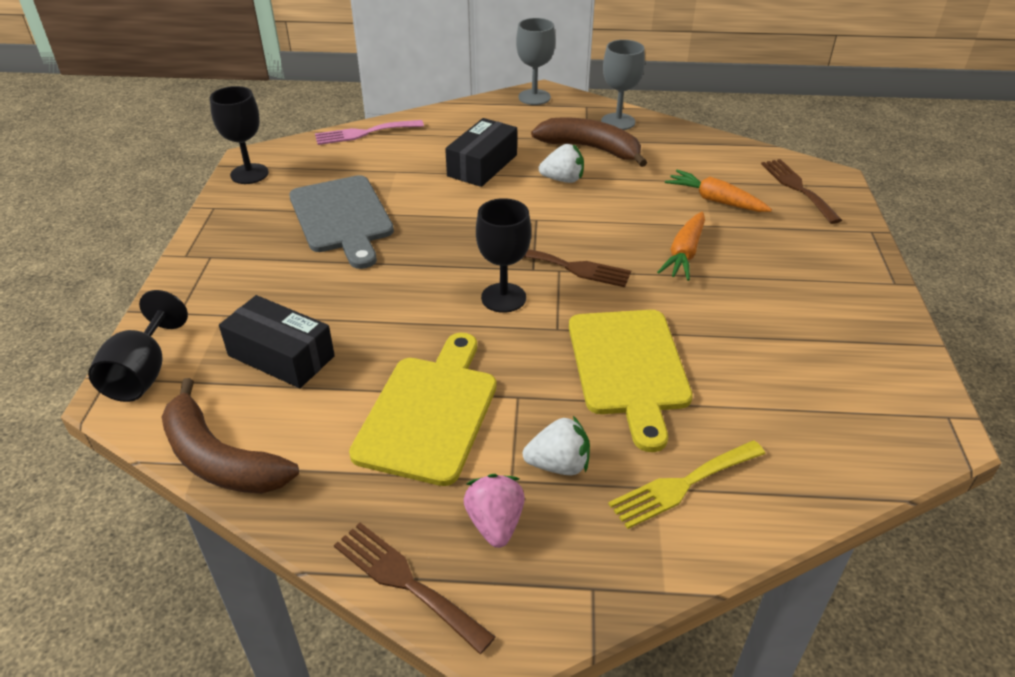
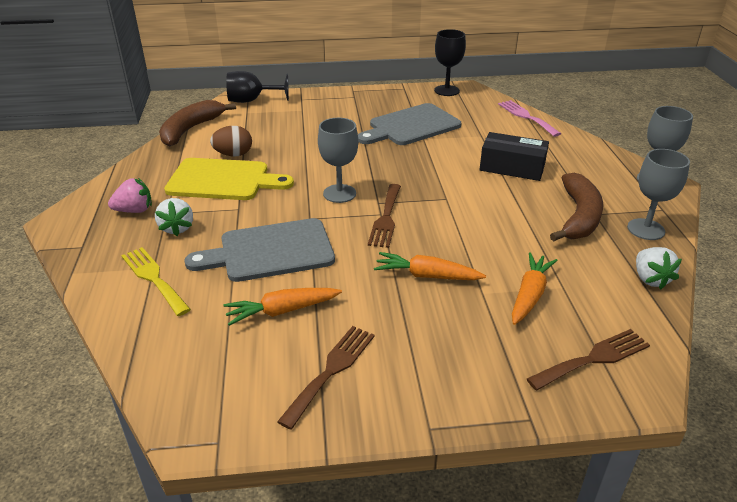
camera: 80 degrees right, 5 degrees down
black box [219,295,335,388] -> none
brown fork [334,523,496,654] -> brown fork moved to [277,326,375,430]
black goblet [476,198,531,313] -> grey goblet [318,118,358,203]
white strawberry [539,144,584,183] -> white strawberry moved to [636,247,682,290]
yellow cutting board [569,310,693,452] -> grey cutting board [184,218,335,282]
none -> brown egg [210,126,252,156]
none -> orange carrot [223,288,342,326]

